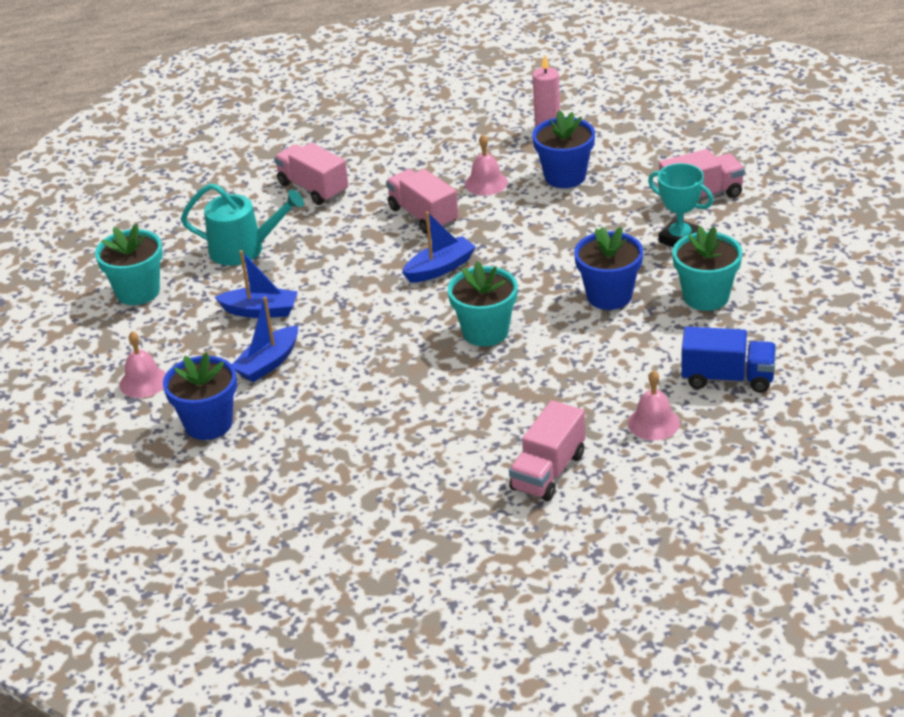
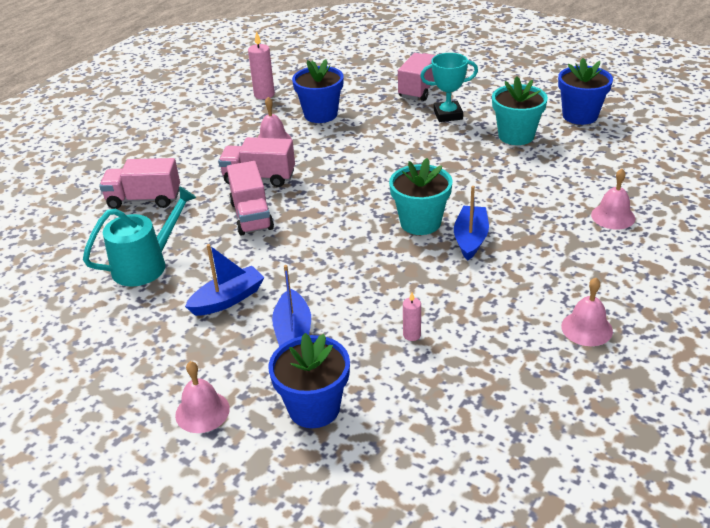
camera: 45 degrees left, 0 degrees up
turquoise flower pot [95,224,163,305] -> none
blue boat [402,211,476,283] -> blue boat moved to [454,186,489,261]
pink truck [509,400,585,501] -> pink truck moved to [227,161,274,236]
blue flower pot [574,227,643,310] -> blue flower pot moved to [558,58,613,125]
blue truck [681,327,776,393] -> none
none -> pink candle [403,292,421,341]
none -> pink bell [561,278,613,346]

